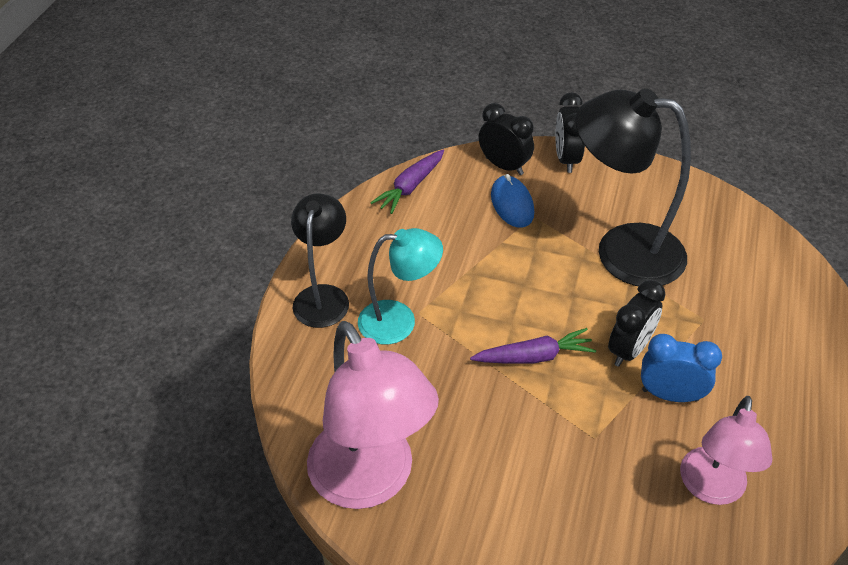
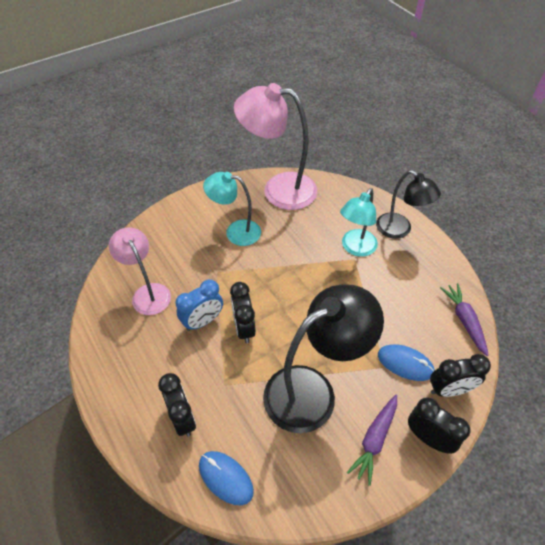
camera: 130 degrees right, 5 degrees up
purple carrot [470,328,596,364] -> purple carrot moved to [347,395,397,486]
none -> black clock [158,373,196,437]
none -> blue mouse [199,451,254,505]
none -> turquoise lamp [203,172,261,246]

